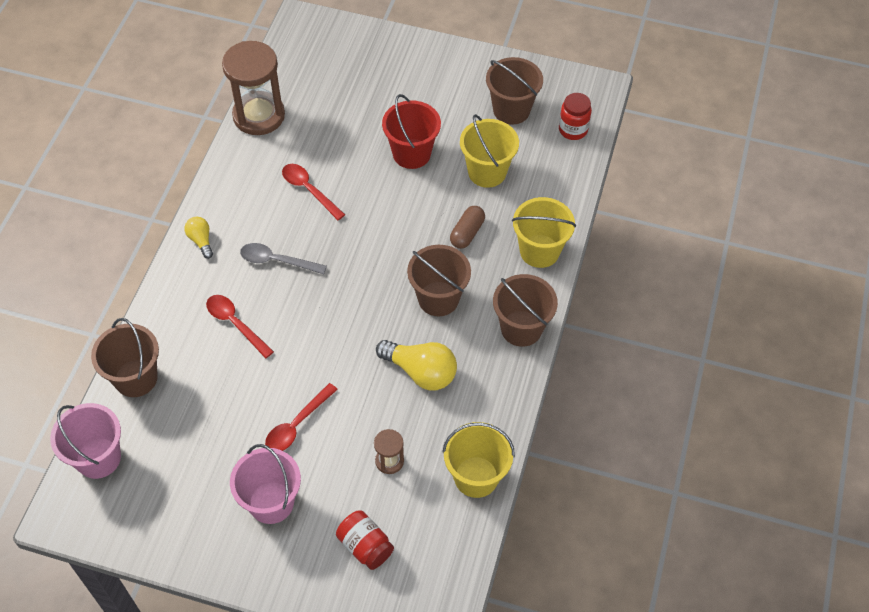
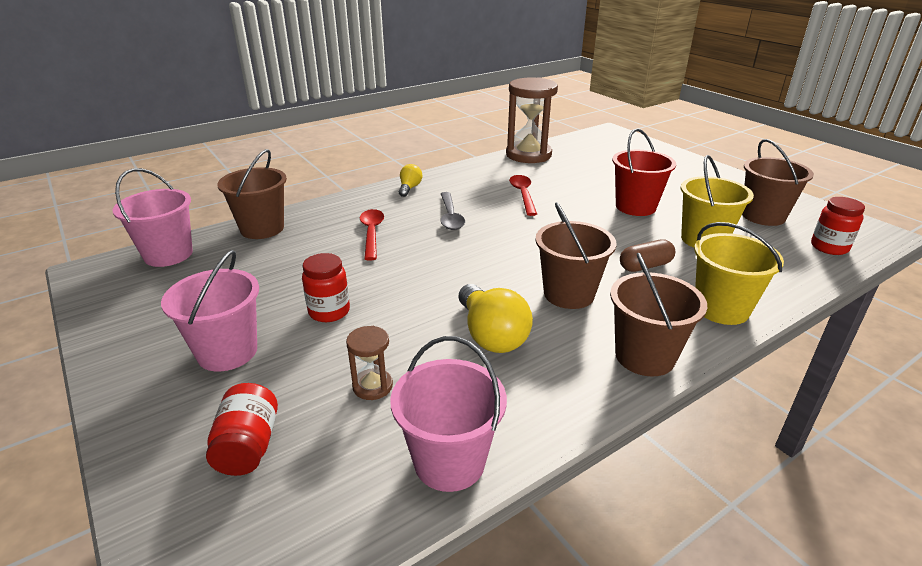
camera: 40 degrees right, 25 degrees down
grey spoon [240,243,327,274] -> grey spoon turned 150 degrees counterclockwise [440,192,465,230]
red spoon [265,383,338,451] -> red jar [302,253,350,322]
yellow bucket [442,422,515,498] -> pink bucket [390,336,507,492]

